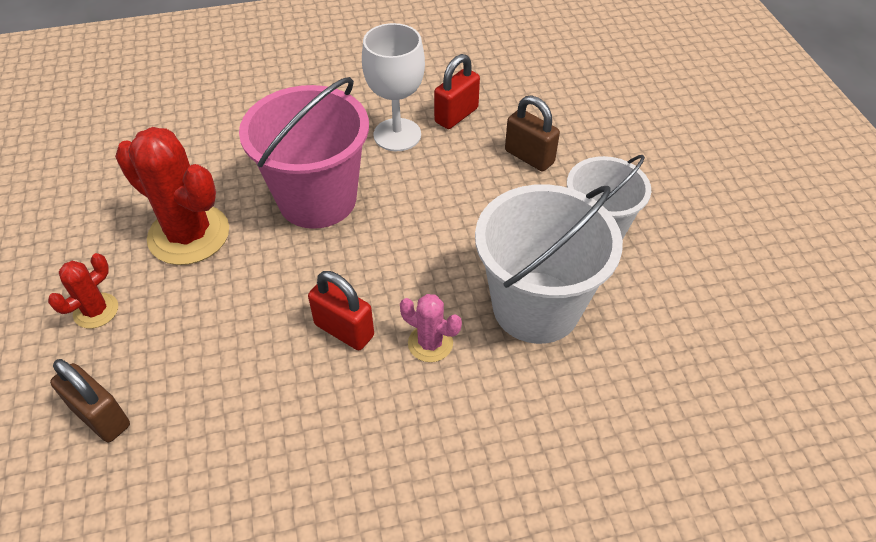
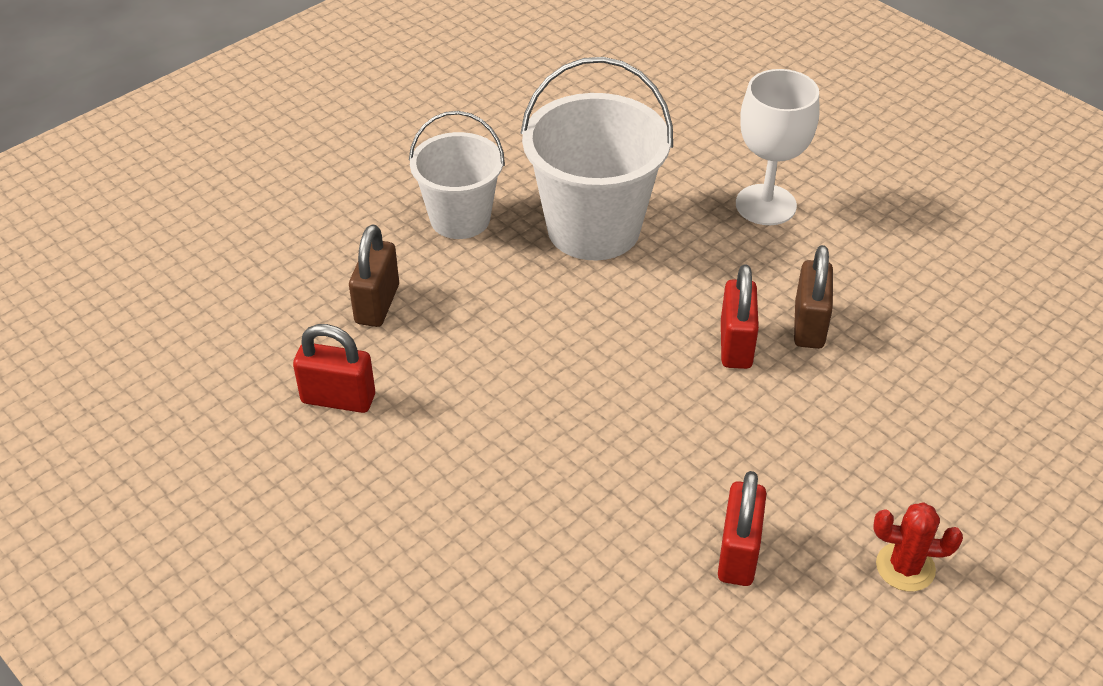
camera: 120 degrees left, 5 degrees down
brown padlock [50,359,130,442] -> brown padlock moved to [794,245,833,349]
red cactus [115,127,229,265] -> red padlock [718,471,767,586]
pink bucket [239,77,369,229] -> none
white goblet [362,23,425,151] -> white goblet moved to [736,69,820,225]
pink cactus [400,294,462,362] -> none

